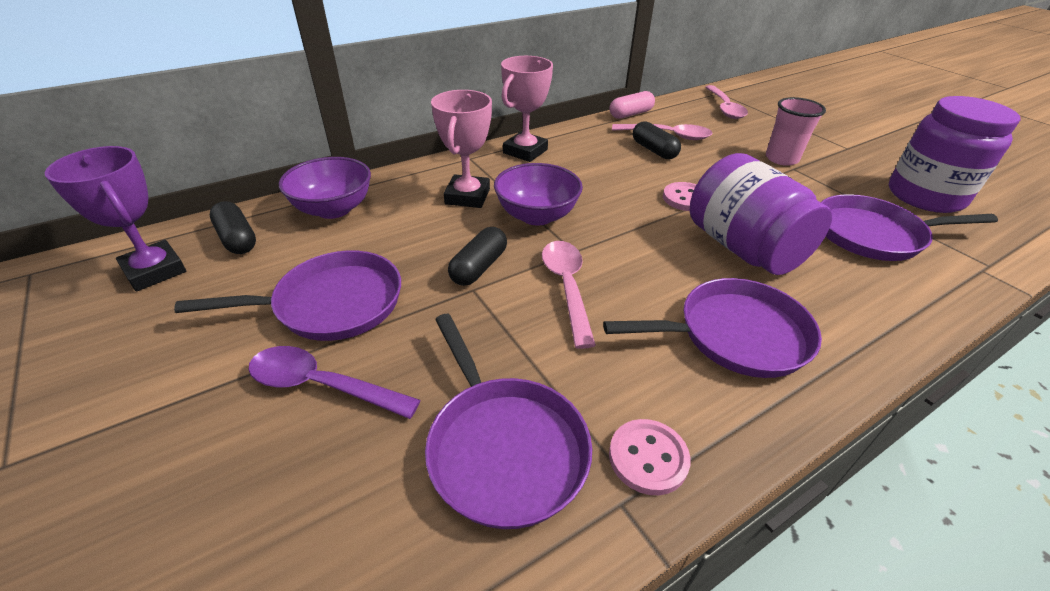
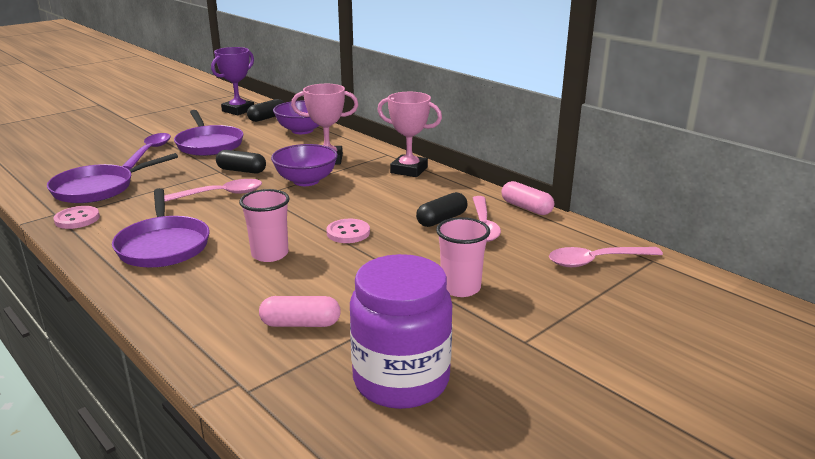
camera: 80 degrees right, 15 degrees down
purple jar [690,153,832,275] -> pink cup [239,189,290,262]
purple pan [821,194,998,261] -> pink capsule [259,296,341,327]

